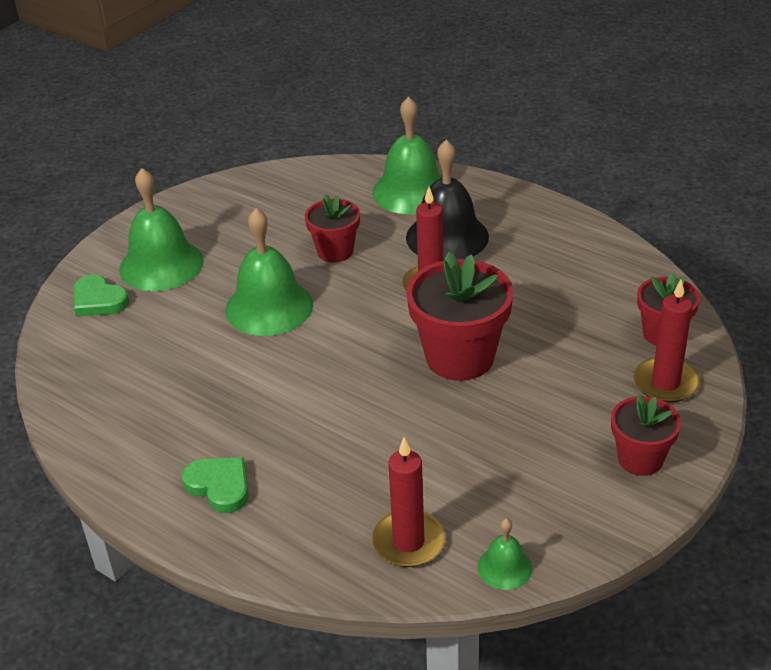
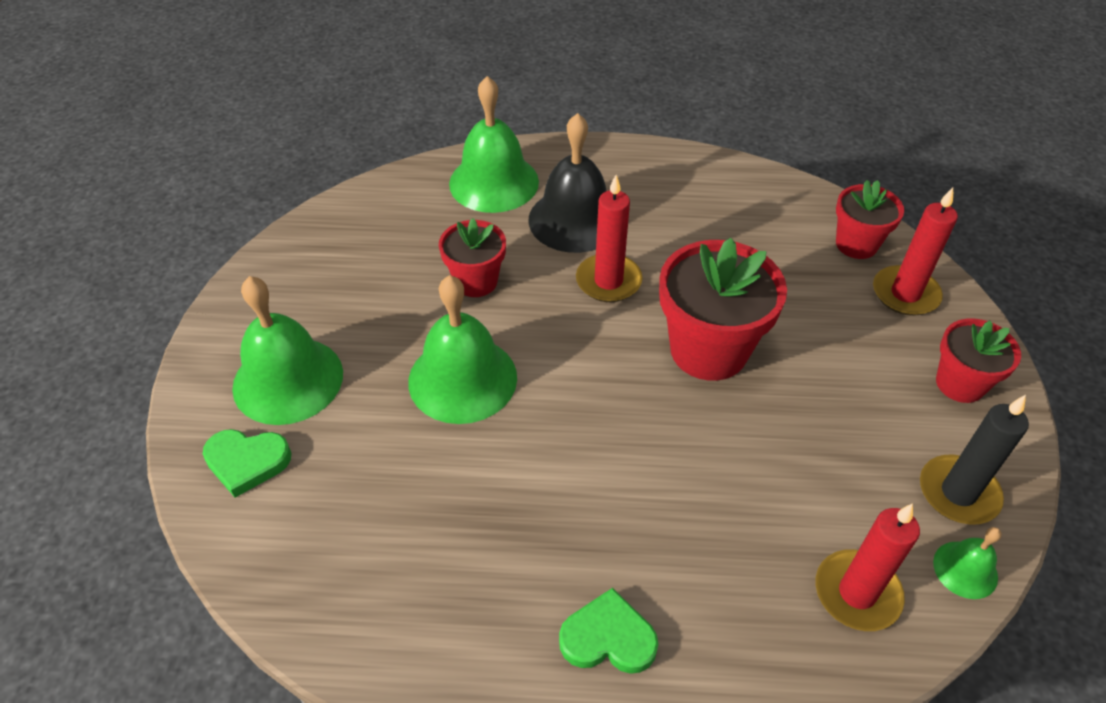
camera: 35 degrees left, 10 degrees up
none -> black candle [920,395,1029,525]

